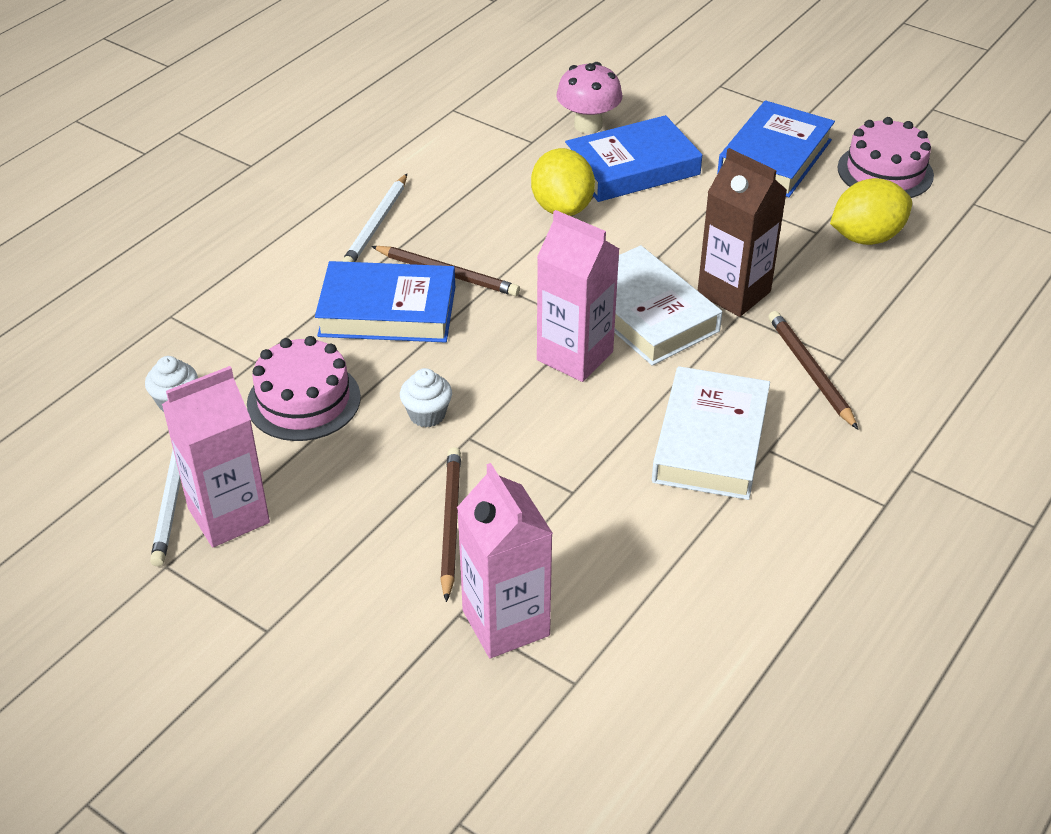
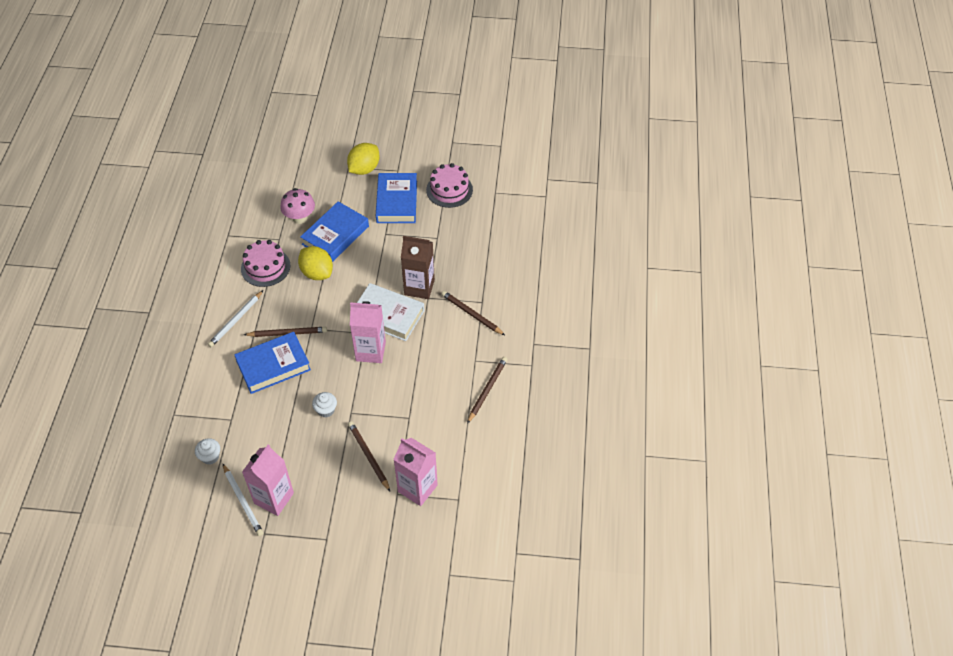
camera: 30 degrees left, 10 degrees up
pink cake [247,336,361,441] -> pink cake moved to [241,240,290,287]
white pencil [341,174,407,262] -> white pencil turned 45 degrees clockwise [207,290,263,347]
white book [652,366,770,500] -> none
yellow lemon [830,178,912,245] -> yellow lemon moved to [347,143,380,175]
none -> brown pencil [467,357,508,424]

